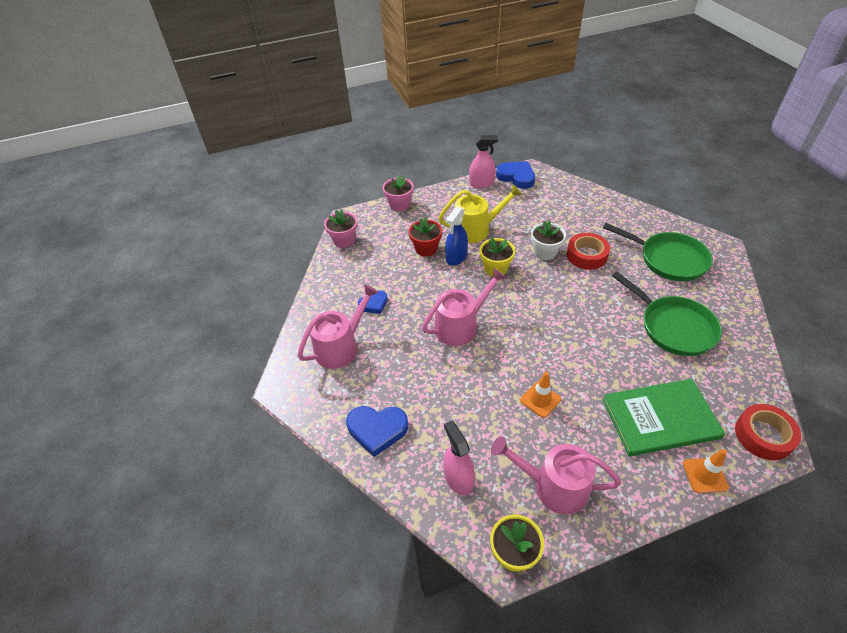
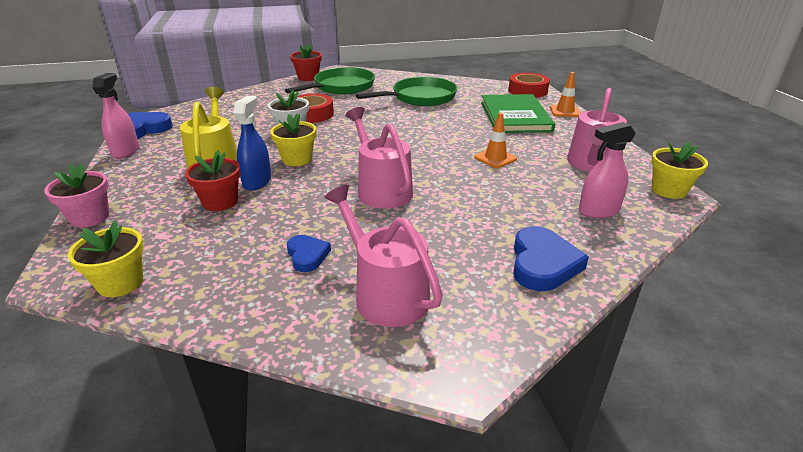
camera: 85 degrees left, 15 degrees down
pink flower pot [324,209,357,248] -> yellow flower pot [67,221,144,297]
blue spray bottle [445,207,468,266] -> blue spray bottle turned 120 degrees counterclockwise [233,96,271,191]
none -> red flower pot [290,43,322,81]

